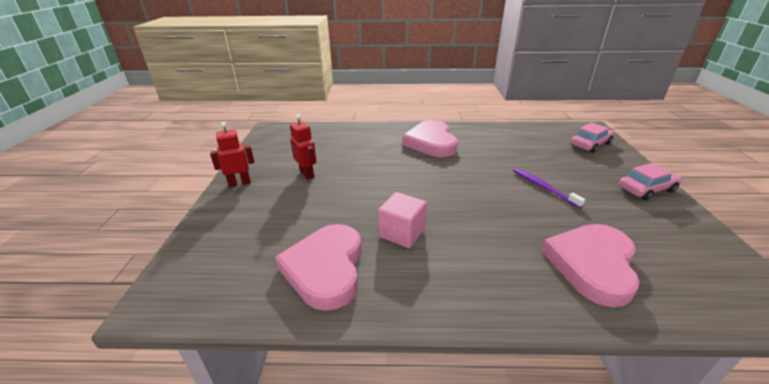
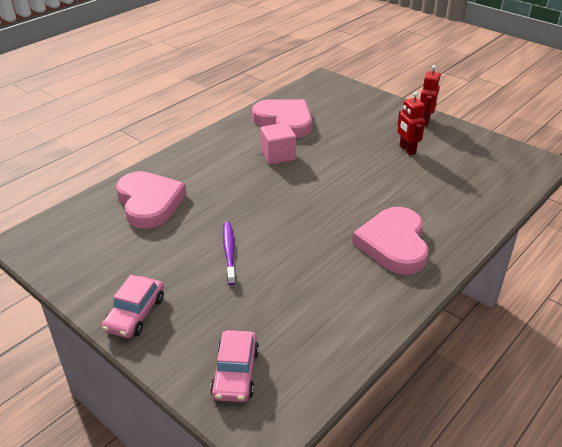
camera: 130 degrees right, 5 degrees up
red robot [290,114,317,180] -> red robot turned 60 degrees clockwise [397,92,425,155]
pink heart [402,120,458,157] -> pink heart turned 120 degrees counterclockwise [352,207,429,275]
purple toothbrush [513,168,585,208] -> purple toothbrush turned 105 degrees counterclockwise [223,222,236,285]

